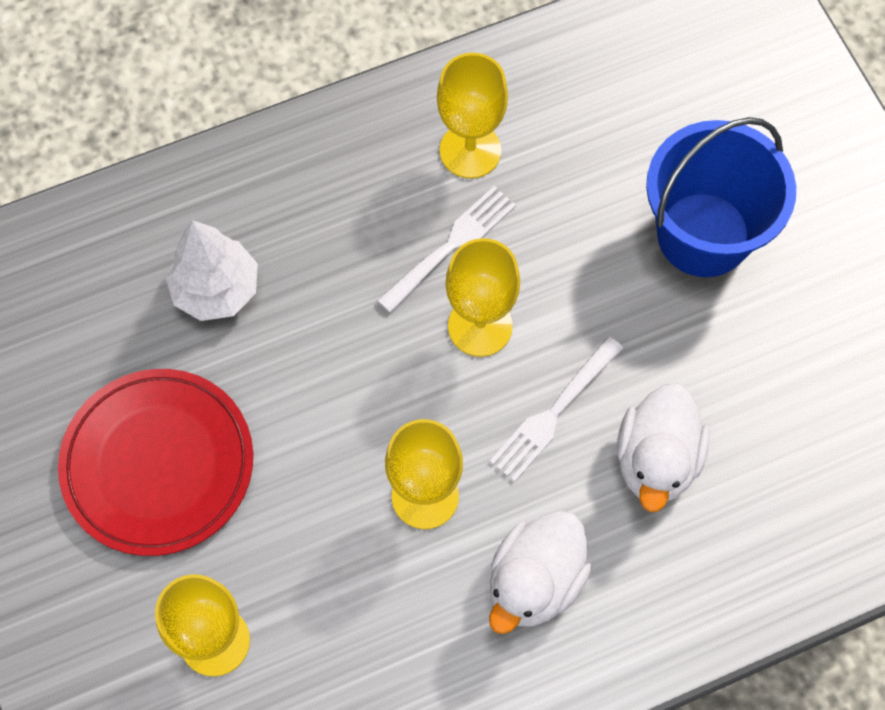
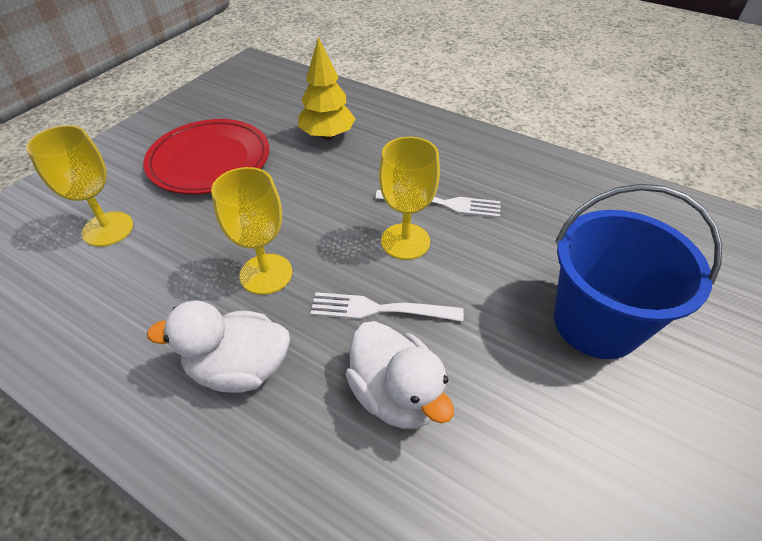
camera: 55 degrees right, 20 degrees down
white tree [165,220,258,321] -> yellow tree [298,37,355,140]
yellow goblet [437,53,508,178] -> none
white duck [617,383,710,512] -> white duck turned 105 degrees counterclockwise [345,321,454,429]

